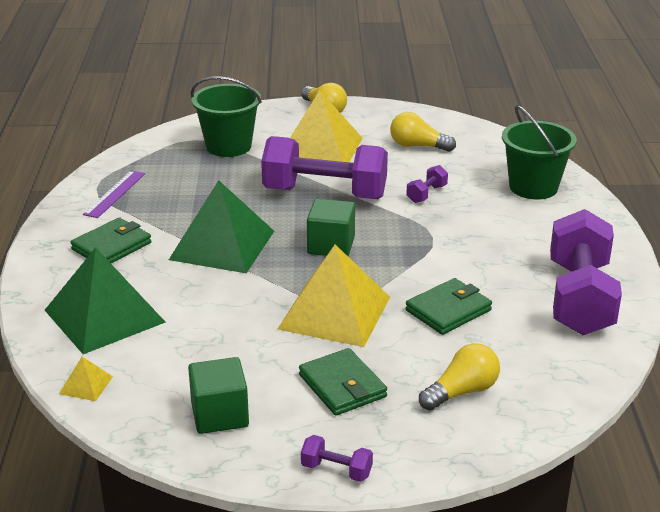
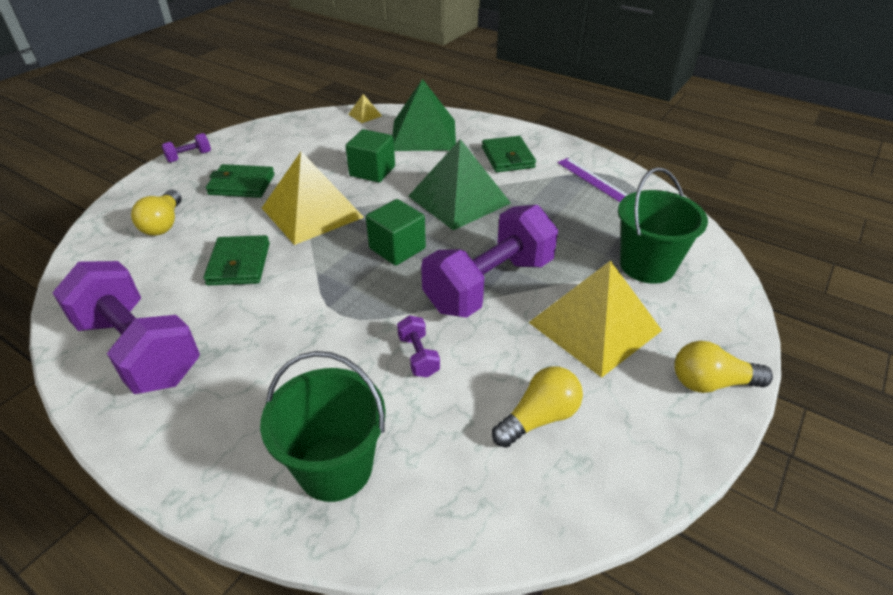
camera: 125 degrees right, 10 degrees up
green cube [188,357,249,434] -> green cube moved to [346,129,395,183]

